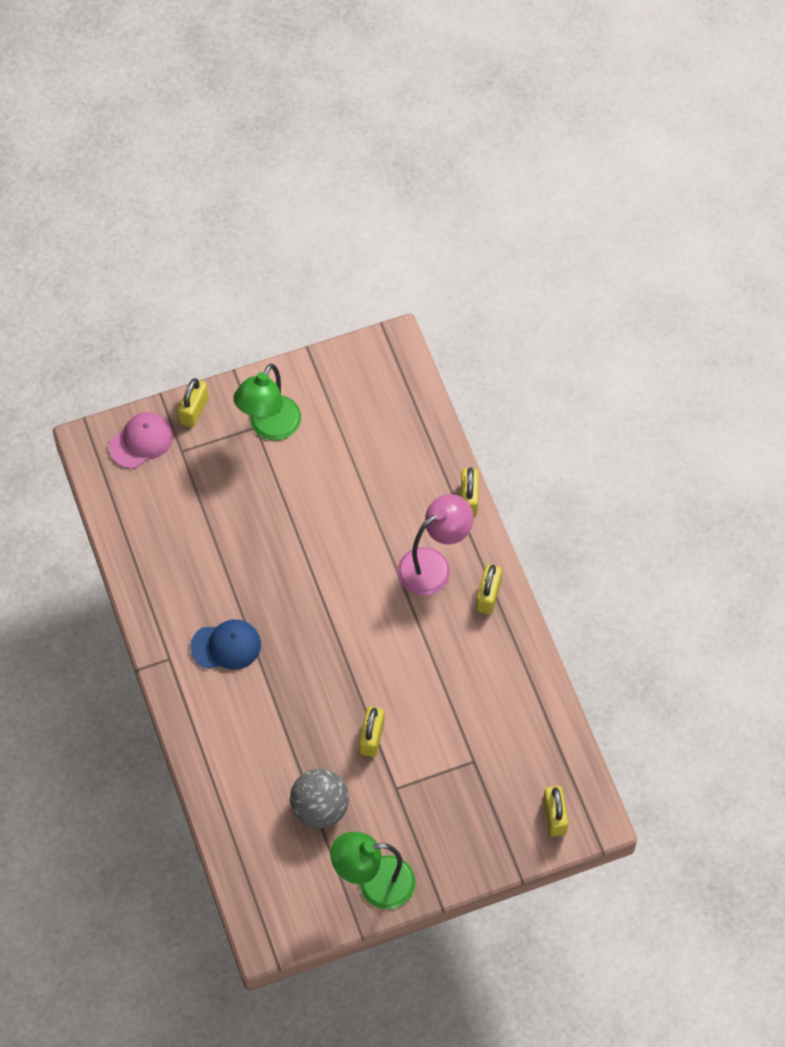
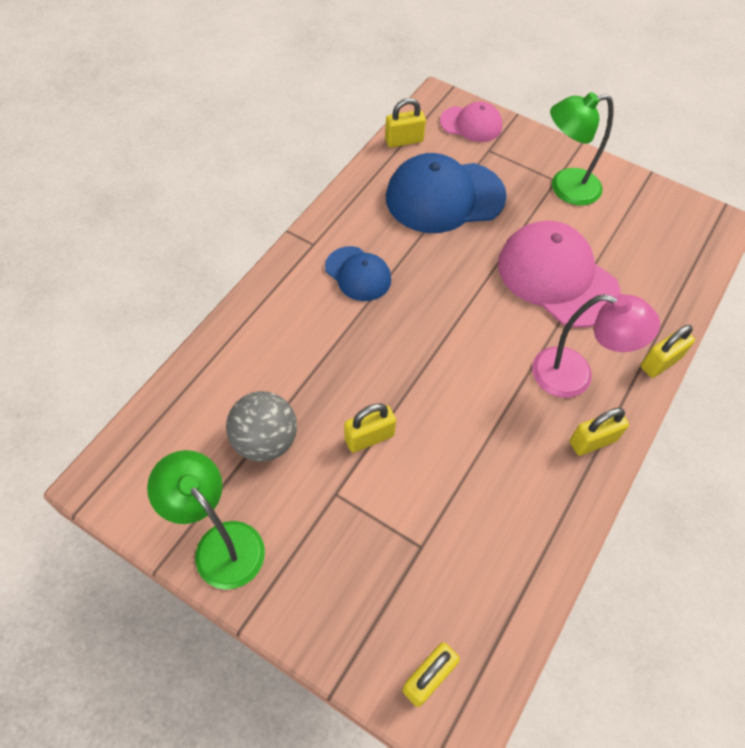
camera: 50 degrees right, 5 degrees down
yellow padlock [178,378,209,428] -> yellow padlock moved to [385,98,426,148]
none -> blue cap [386,153,507,233]
none -> pink cap [498,221,620,327]

